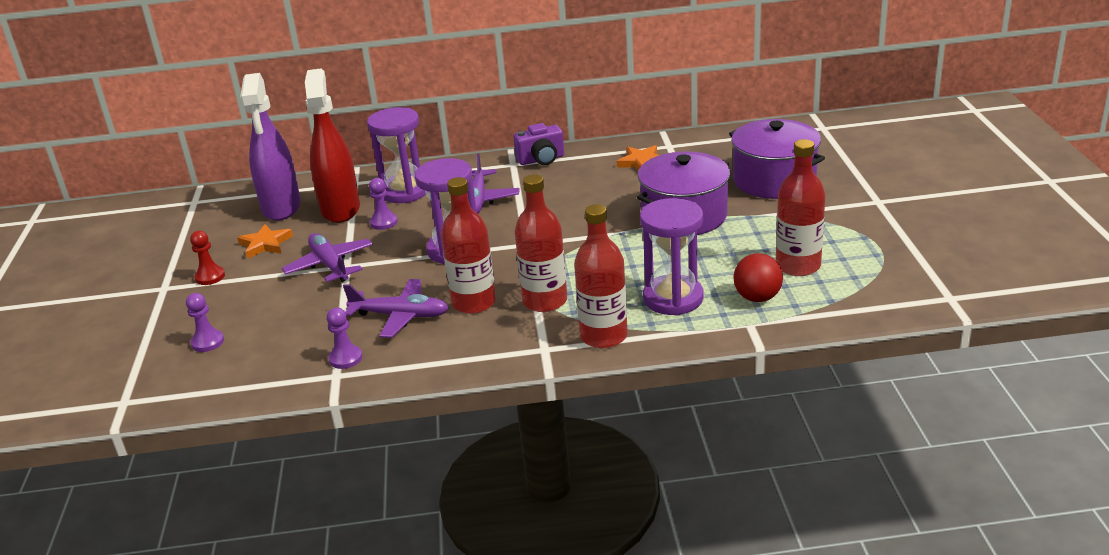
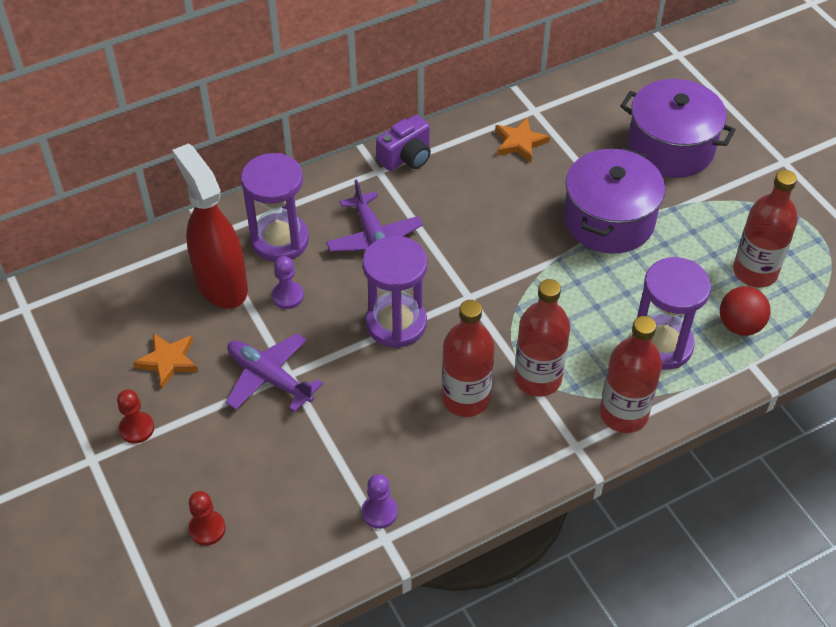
camera: 25 degrees left, 20 degrees up
purple pawn [186,293,224,352] -> red pawn [188,491,226,546]
purple spray bottle [240,73,301,221] -> none
purple plane [343,279,449,338] -> none

